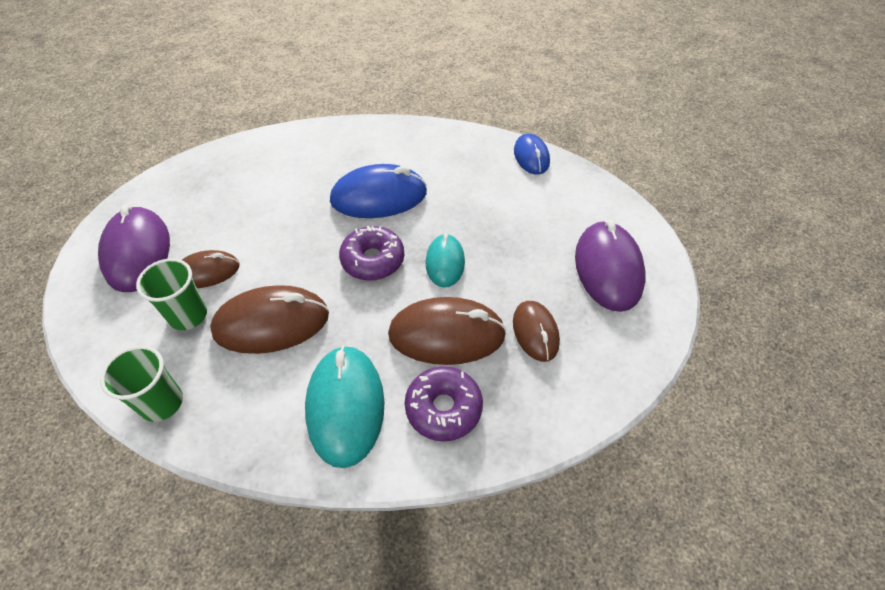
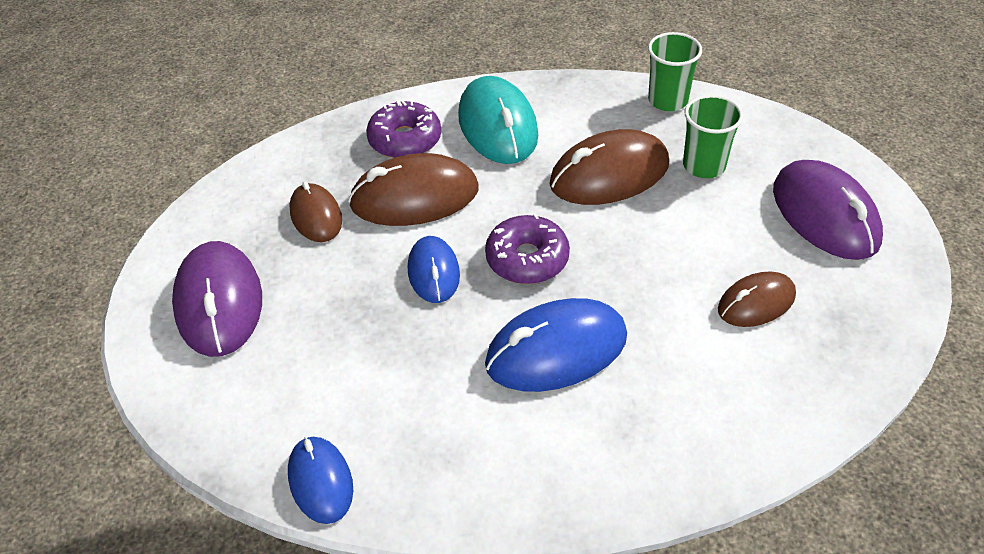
camera: 170 degrees right, 5 degrees down
brown mouse [182,250,240,288] -> brown mouse moved to [718,271,796,327]
turquoise mouse [426,233,465,287] -> blue mouse [408,236,460,303]

